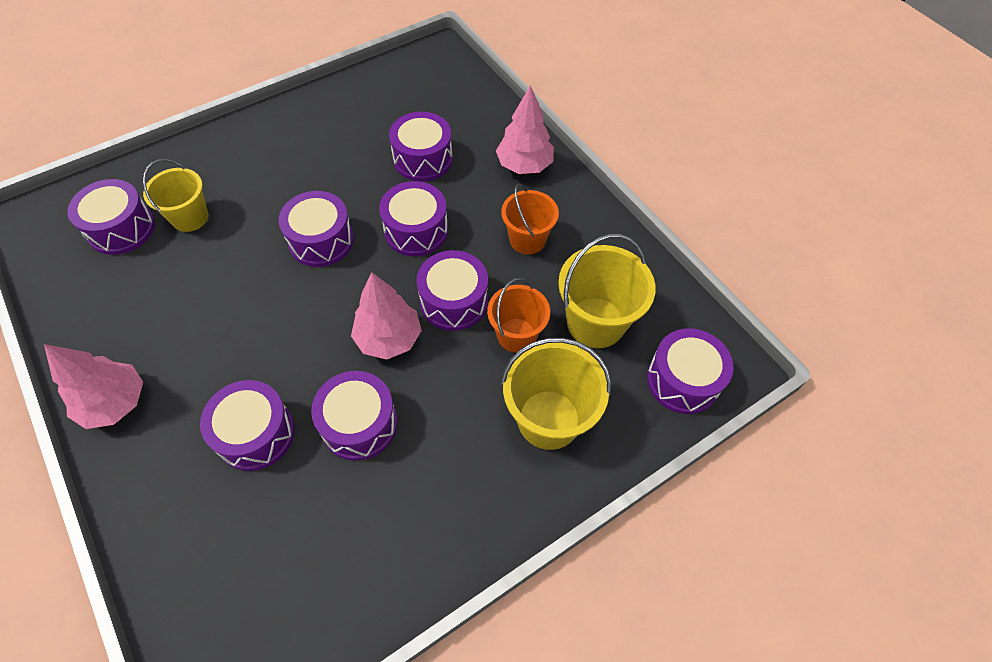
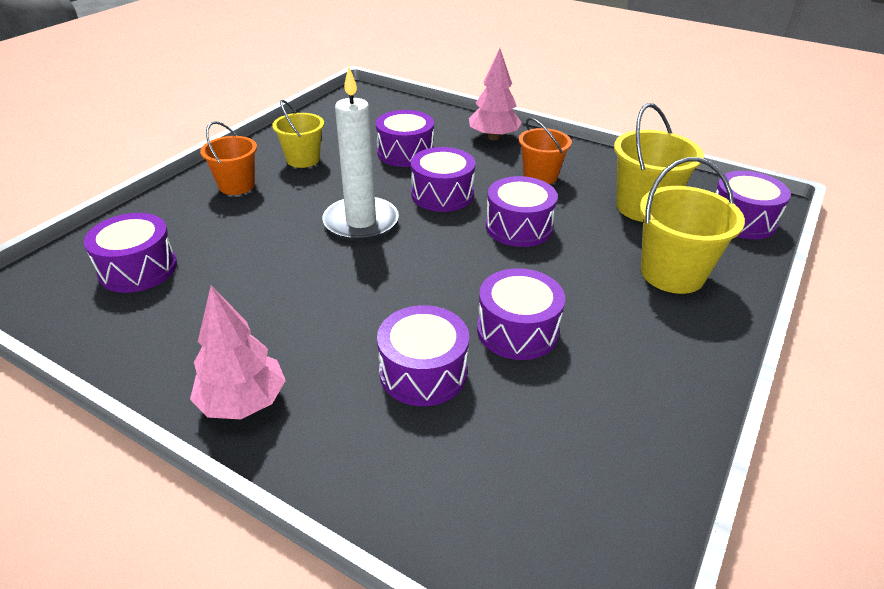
camera: 25 degrees left, 20 degrees down
yellow bucket [143,159,209,232] -> yellow bucket moved to [272,100,324,168]
purple drum [279,191,354,267] -> white candle [322,67,399,241]
pink tree [351,273,422,360] -> none
orange bucket [487,278,550,353] -> orange bucket moved to [200,121,257,195]

